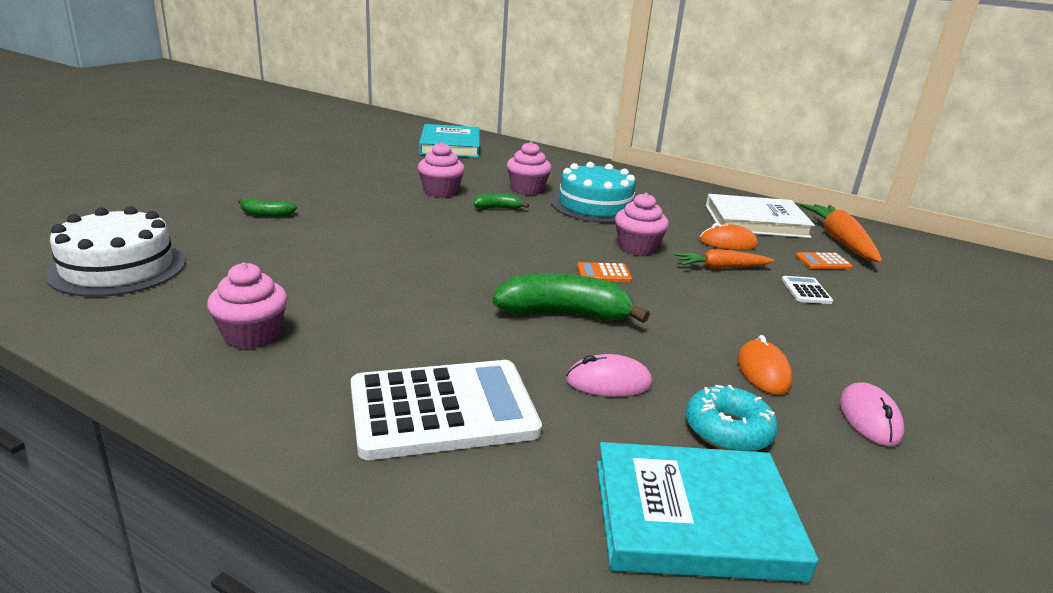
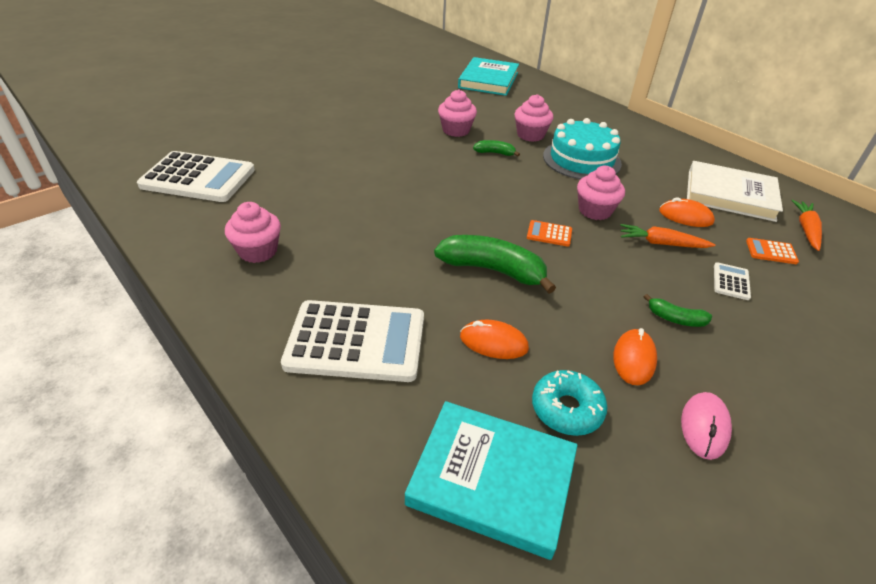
camera: 20 degrees right, 15 degrees up
white cake [46,206,185,297] -> white calculator [137,151,255,202]
green banana [238,198,297,217] -> green banana moved to [644,294,712,327]
pink mouse [566,354,652,397] -> orange mouse [460,320,529,359]
orange carrot [800,204,882,263] -> orange carrot [791,200,822,251], size x0.63

